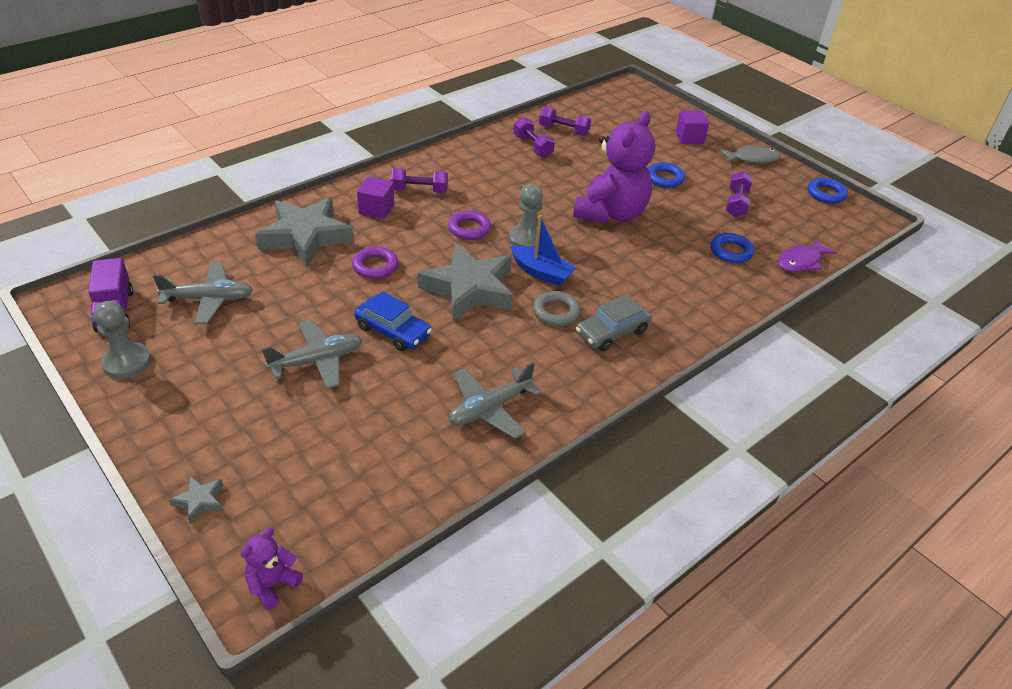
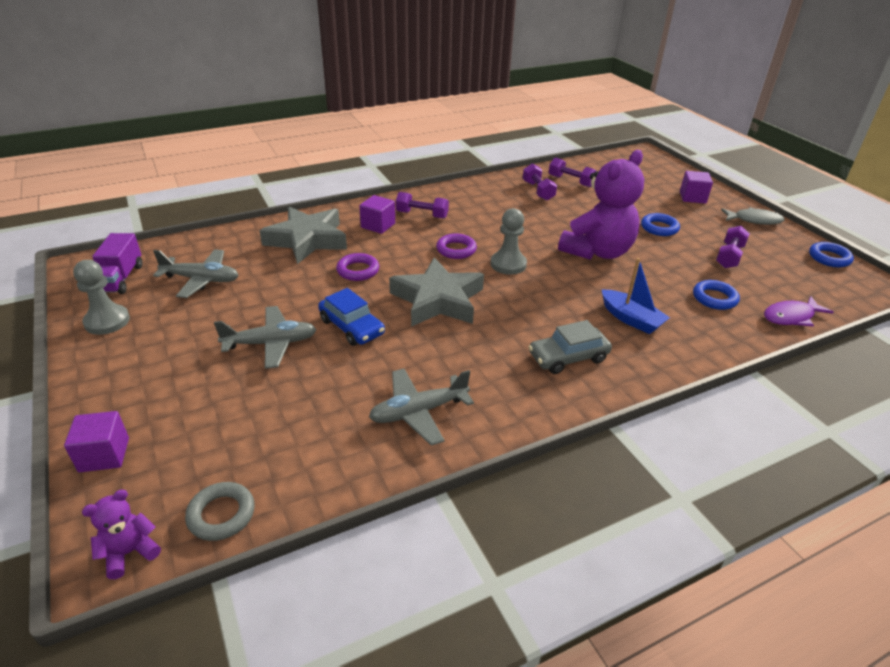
camera: 15 degrees right, 5 degrees down
grey star [169,476,223,525] -> purple cube [64,411,129,472]
blue boat [510,215,576,286] -> blue boat moved to [601,258,670,334]
grey ring [533,291,581,326] -> grey ring moved to [185,482,255,541]

